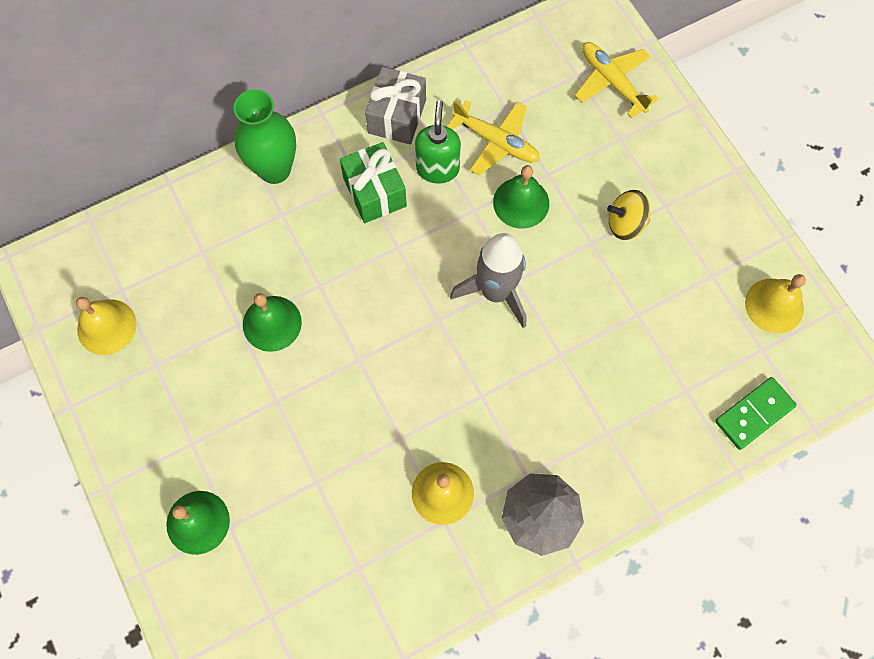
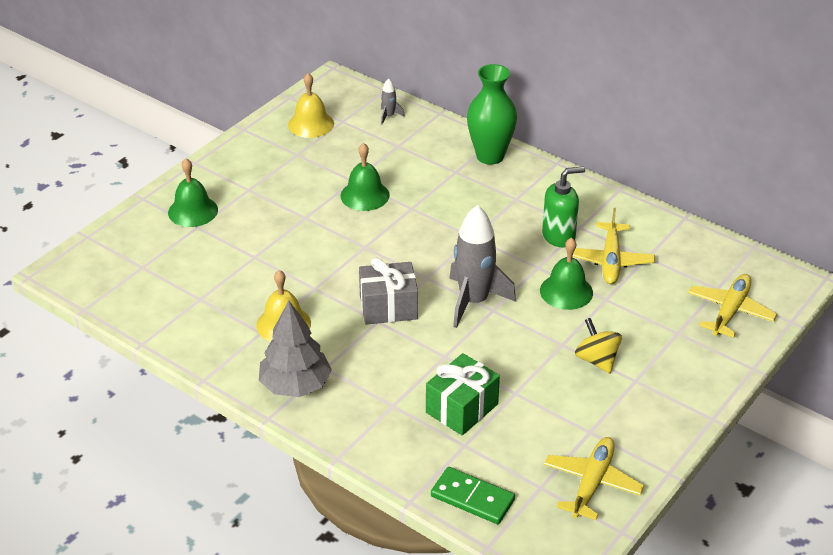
camera: 65 degrees right, 30 degrees down
green gift [340,142,407,223] -> green gift moved to [426,353,500,435]
grey gift [365,67,426,144] -> grey gift moved to [359,258,418,325]
yellow bell [745,274,806,333] -> yellow plane [544,437,644,520]
none -> grey rocket [381,78,405,125]

